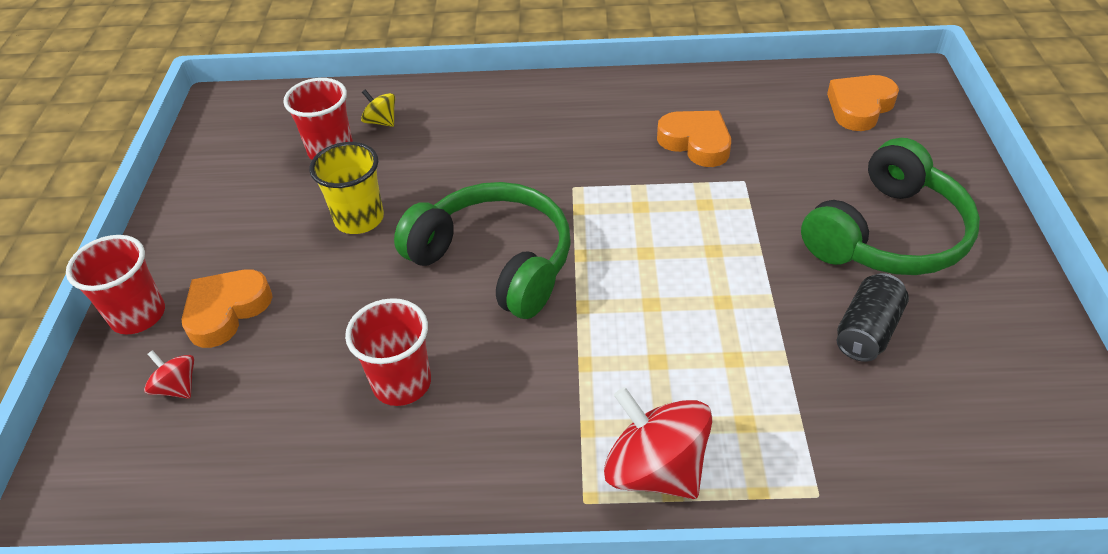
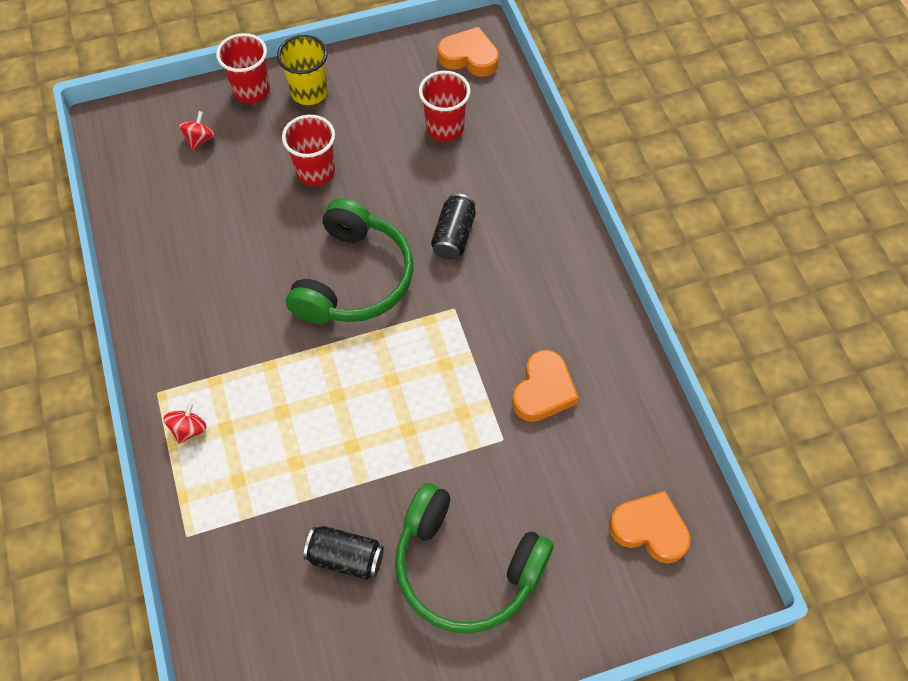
camera: 70 degrees right, 15 degrees up
orange heart [182,270,273,348] -> orange heart moved to [438,27,499,77]
yellow cup [309,142,384,234] -> yellow cup moved to [277,35,328,105]
red cup [345,298,431,406] -> red cup moved to [282,115,335,186]
yellow spinning top [361,89,395,127] -> none
red spinning top [604,387,712,499] -> red spinning top [164,402,206,444], size x0.50
none -> black can [431,193,476,260]

